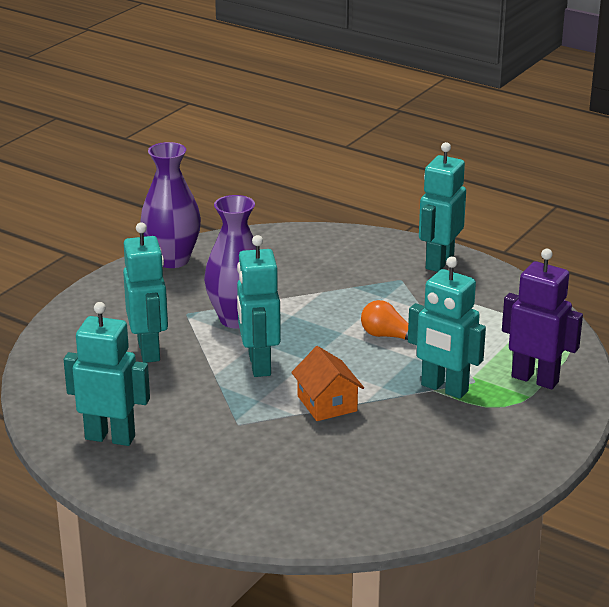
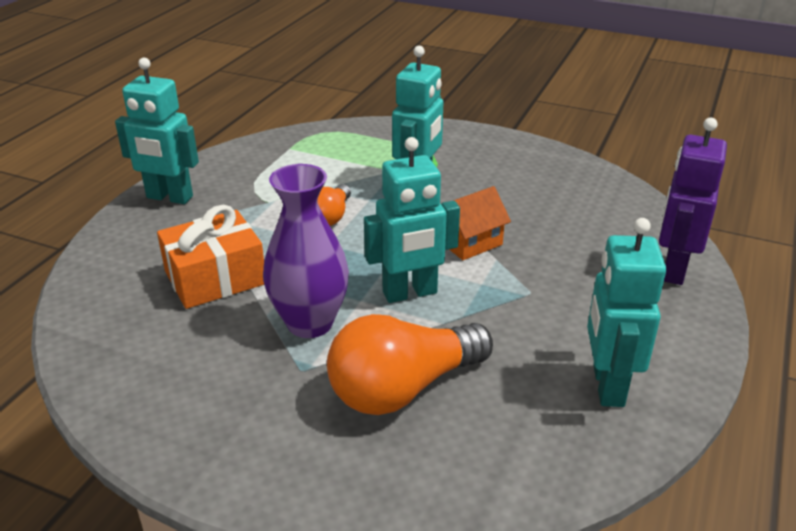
camera: 100 degrees left, 5 degrees up
turquoise robot [123,223,168,363] -> orange light bulb [327,314,493,415]
purple vase [141,142,201,268] -> none
purple robot [502,249,583,389] -> purple robot moved to [659,118,727,285]
none -> orange gift [157,205,264,309]

